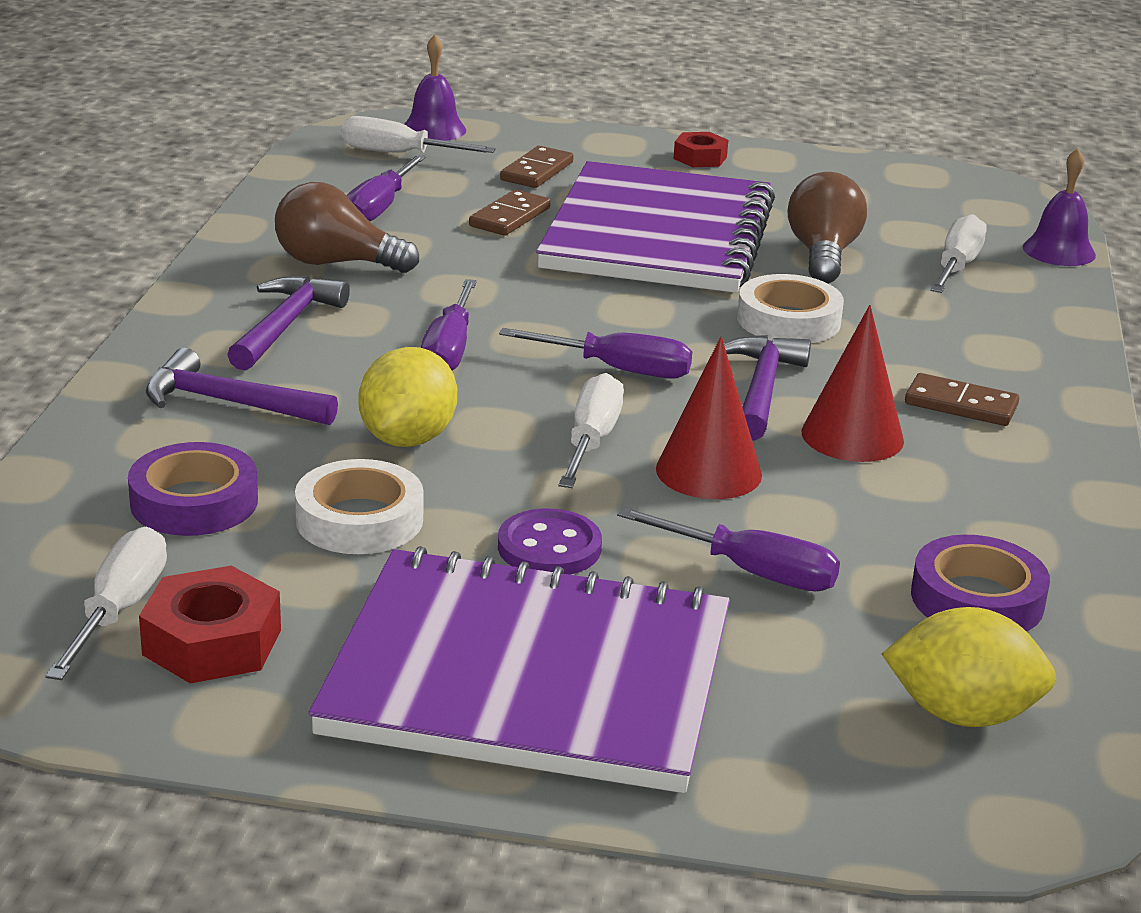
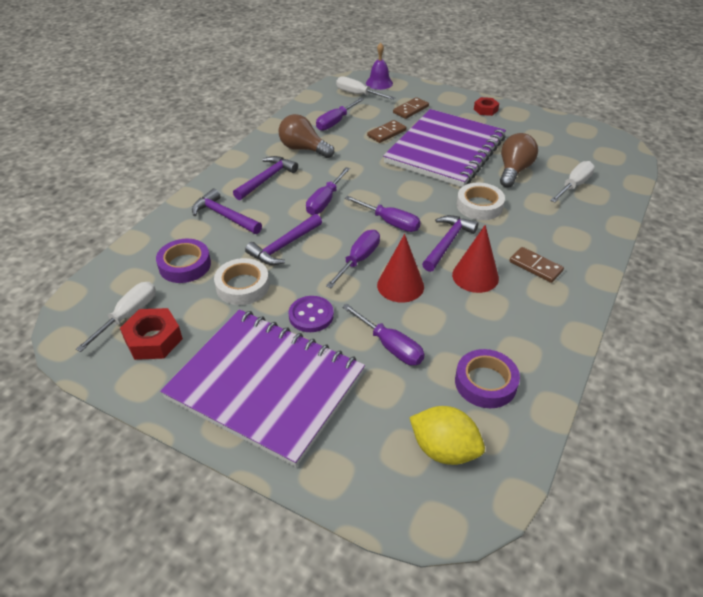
camera: 20 degrees right, 15 degrees up
yellow lemon [359,347,457,447] -> purple hammer [245,214,322,265]
white screwdriver [558,373,624,488] -> purple screwdriver [326,230,380,288]
purple bell [1023,148,1096,266] -> none

